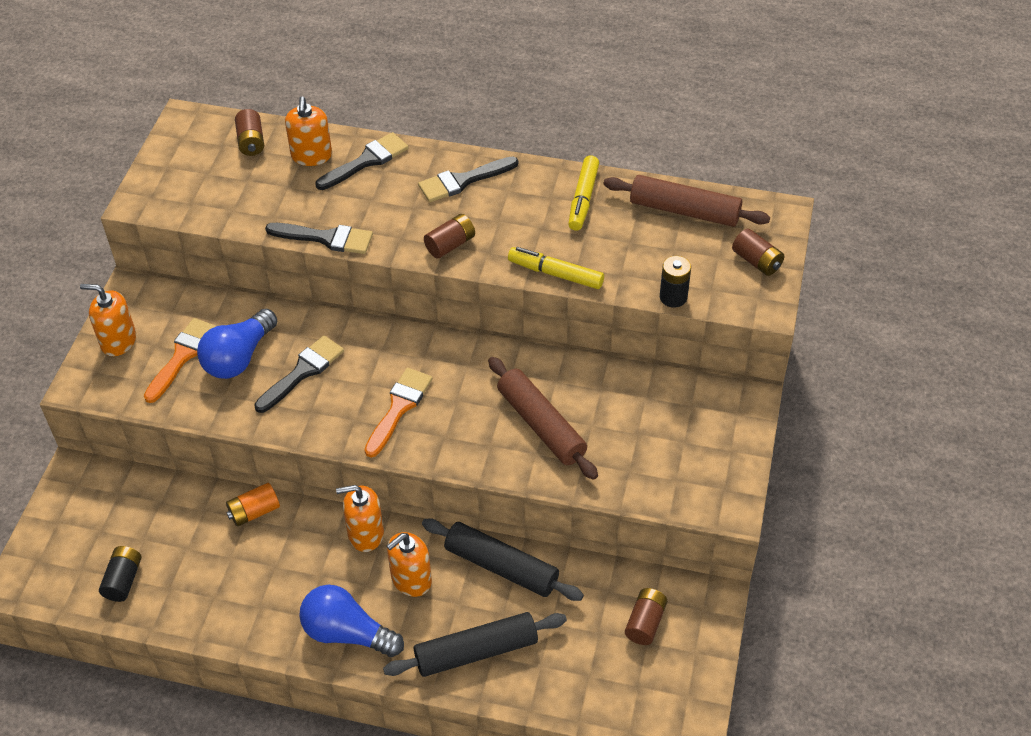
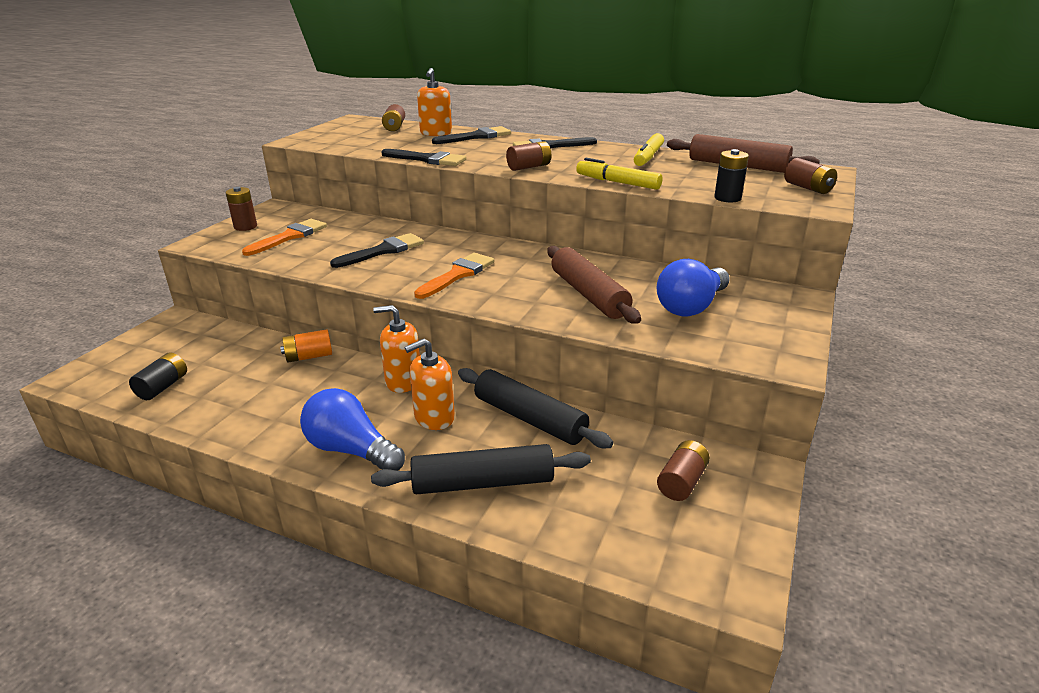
camera: 10 degrees right, 20 degrees down
orange soap dispenser [80,284,136,356] -> brown battery [226,187,257,231]
blue light bulb [197,308,277,379] -> blue light bulb moved to [657,259,730,316]

